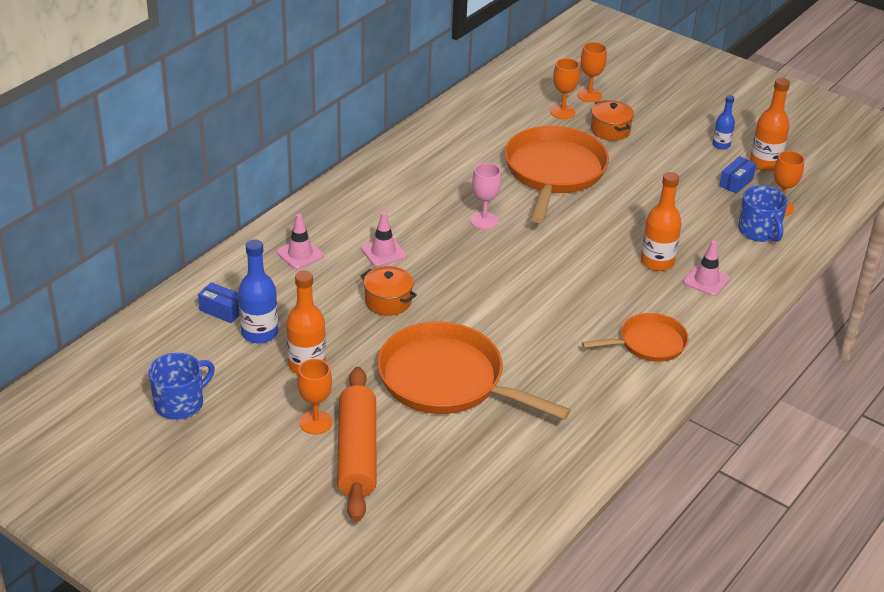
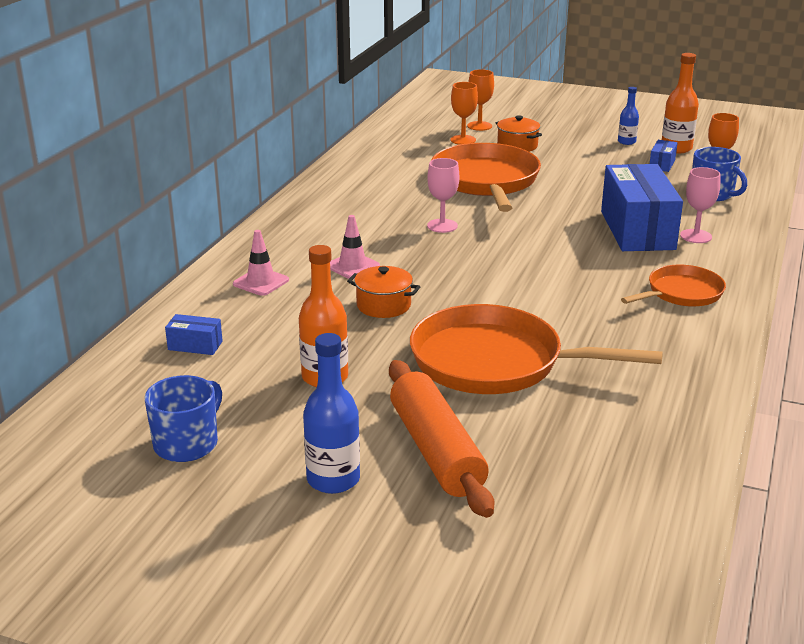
camera: 15 degrees left, 10 degrees down
blue bottle [238,239,278,344] -> blue bottle moved to [303,333,360,494]
orange goblet [297,359,333,434] -> none
orange bottle [641,172,682,271] -> blue box [601,164,683,251]
pink traffic cone [683,240,730,296] -> pink goblet [680,167,721,243]

